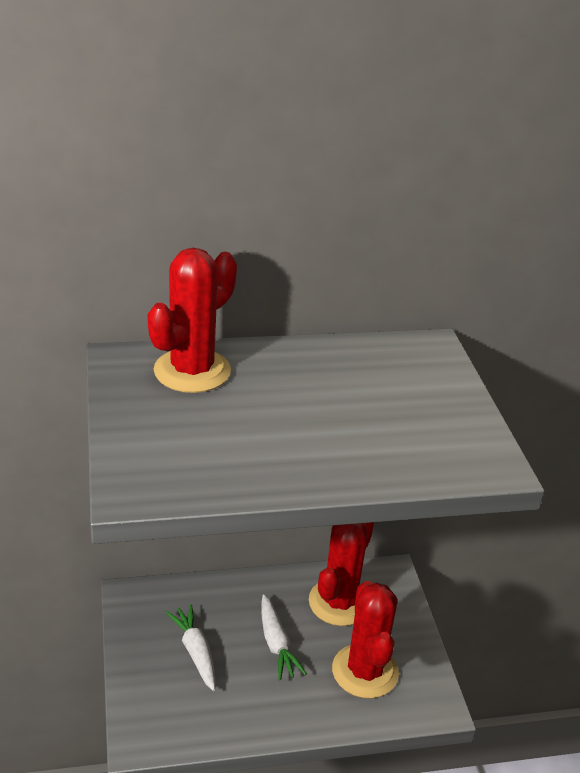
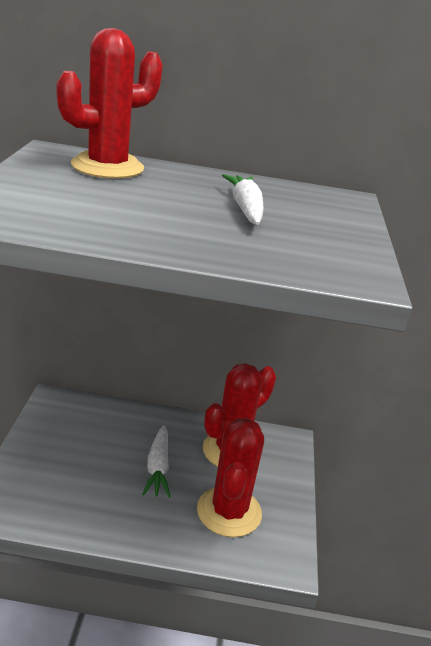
camera: 15 degrees right, 5 degrees down
white carrot [165,604,216,691] -> white carrot moved to [222,174,264,225]

